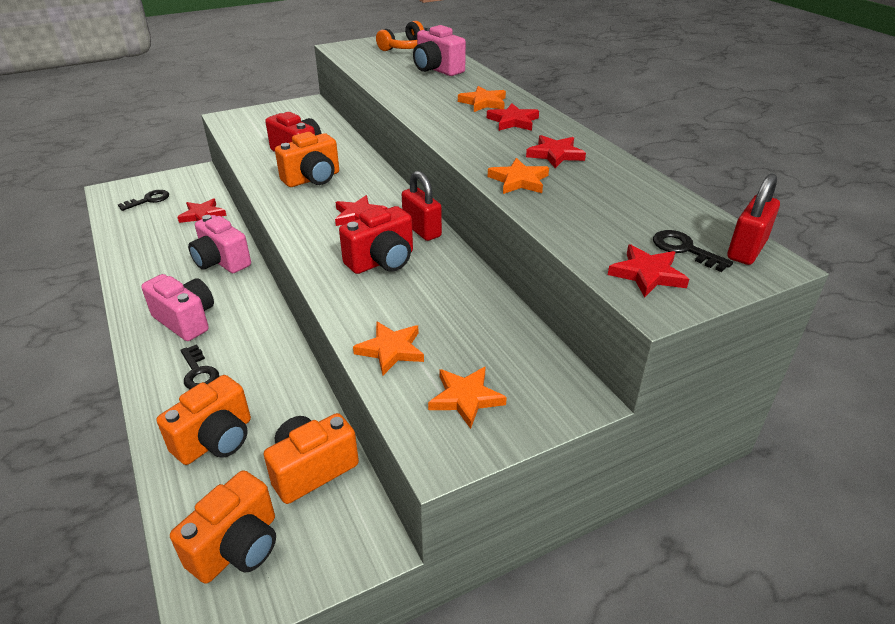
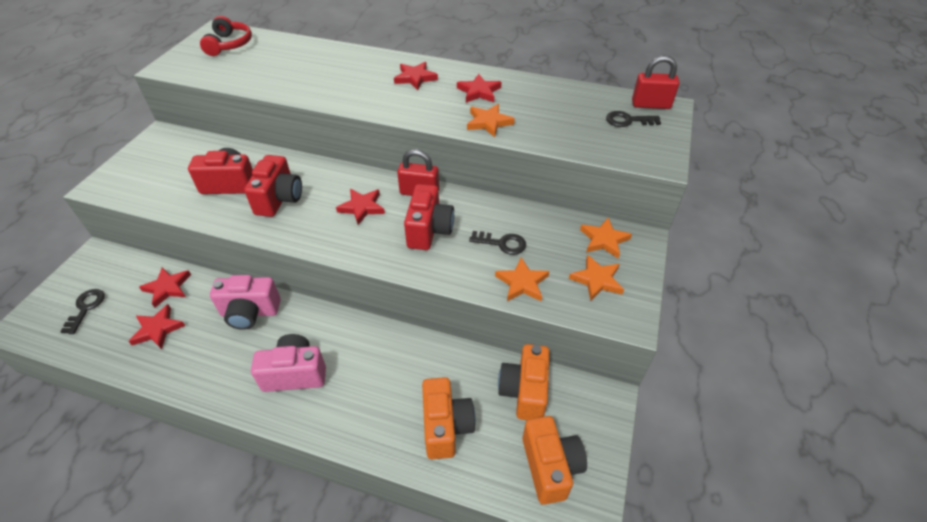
camera: 45 degrees left, 10 degrees up
black key [181,344,219,389] -> black key moved to [469,231,526,255]
orange camera [275,132,339,187] -> red camera [244,155,302,217]
orange headphones [376,21,424,51] -> red headphones [200,16,252,56]
pink camera [413,25,466,76] -> none
orange star [458,86,506,112] -> orange star moved to [580,218,632,258]
red star [608,244,689,298] -> red star moved to [128,304,185,349]
red padlock [727,173,780,265] -> red padlock turned 75 degrees counterclockwise [632,55,680,109]

